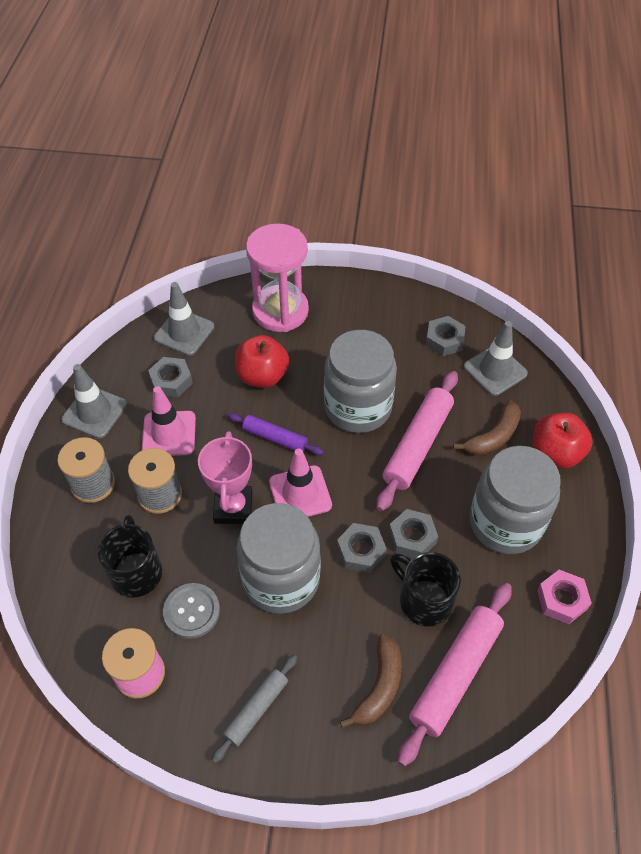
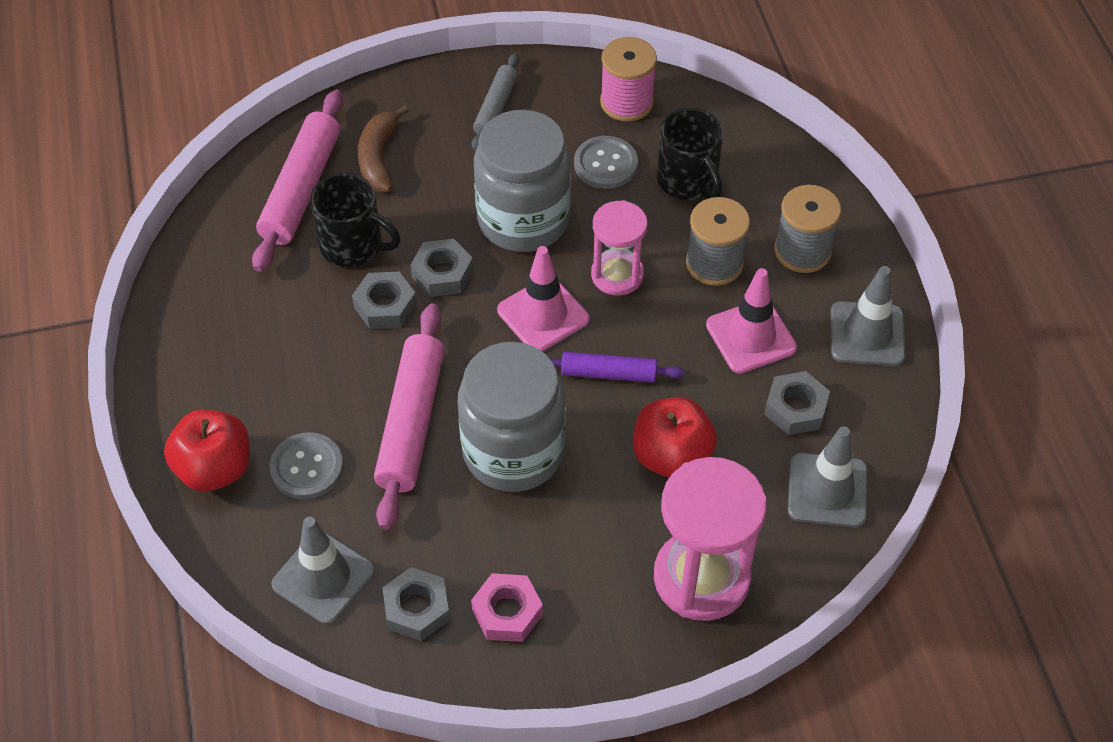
camera: 160 degrees right, 0 degrees up
pink trophy [198,431,252,524] -> pink hourglass [591,200,647,296]
brown banana [453,400,521,456] -> grey button [270,432,344,499]
grey jar [470,446,561,554] -> none
pink nut [537,570,592,624] -> pink nut moved to [471,573,543,642]

